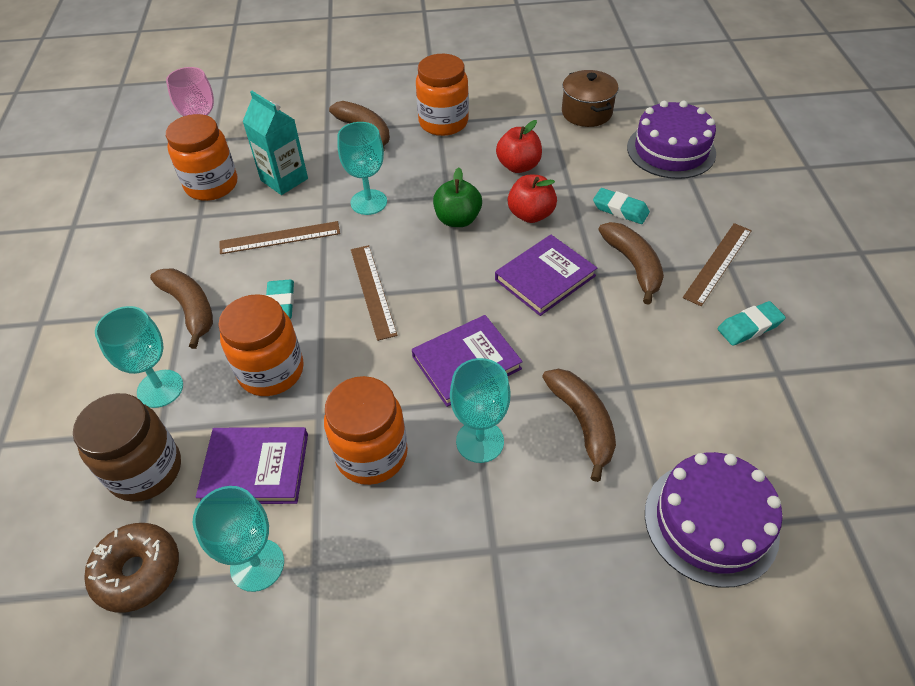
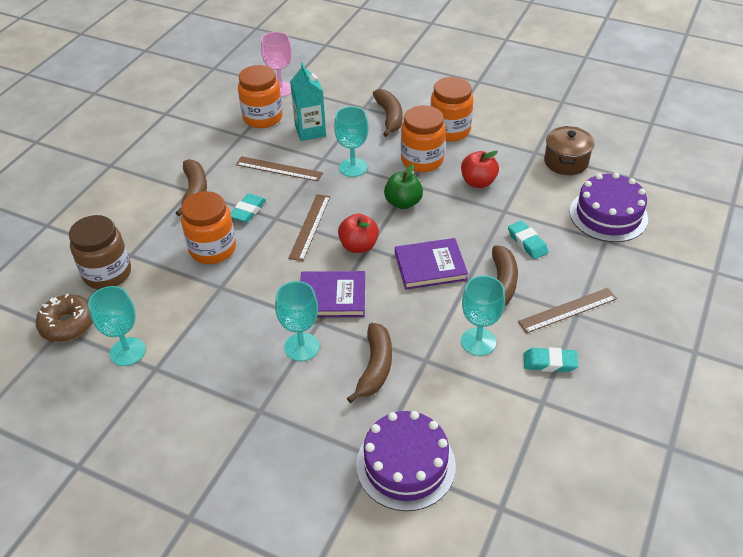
camera: 30 degrees right, 5 degrees down
turquoise goblet [95,306,183,408] -> turquoise goblet moved to [461,275,505,356]
purple book [196,427,308,504] -> none
orange jar [324,376,408,485] -> orange jar moved to [401,105,446,172]
red apple [508,175,557,223] -> red apple moved to [338,214,379,253]

